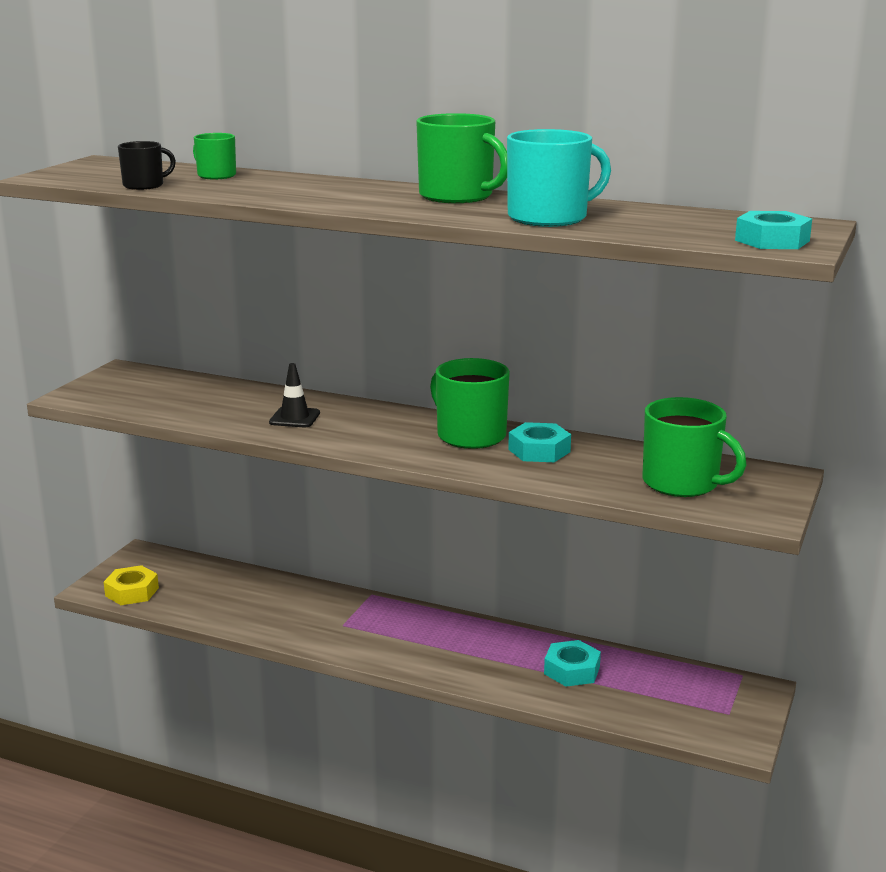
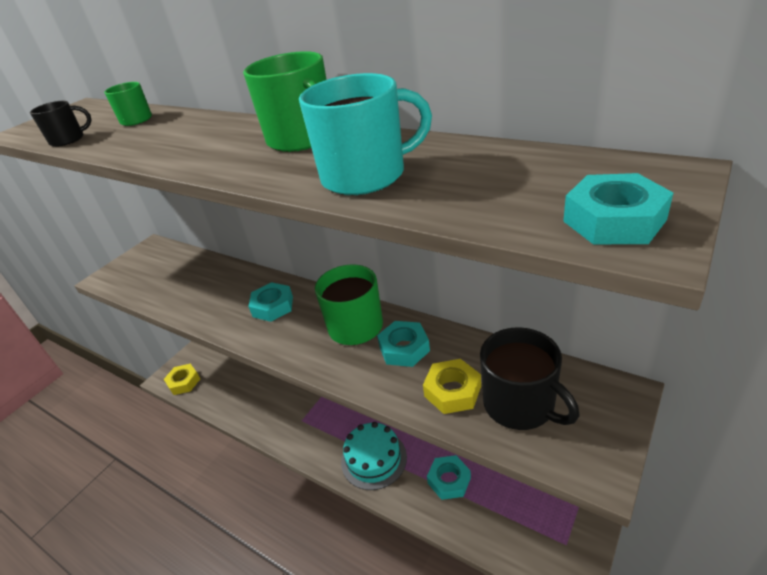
camera: 15 degrees right, 15 degrees up
black traffic cone [269,363,320,427] -> none
green mug [642,397,747,497] -> black mug [480,327,579,430]
none -> turquoise nut [248,282,293,322]
none -> turquoise cake [341,422,407,490]
none -> yellow nut [423,359,481,414]

